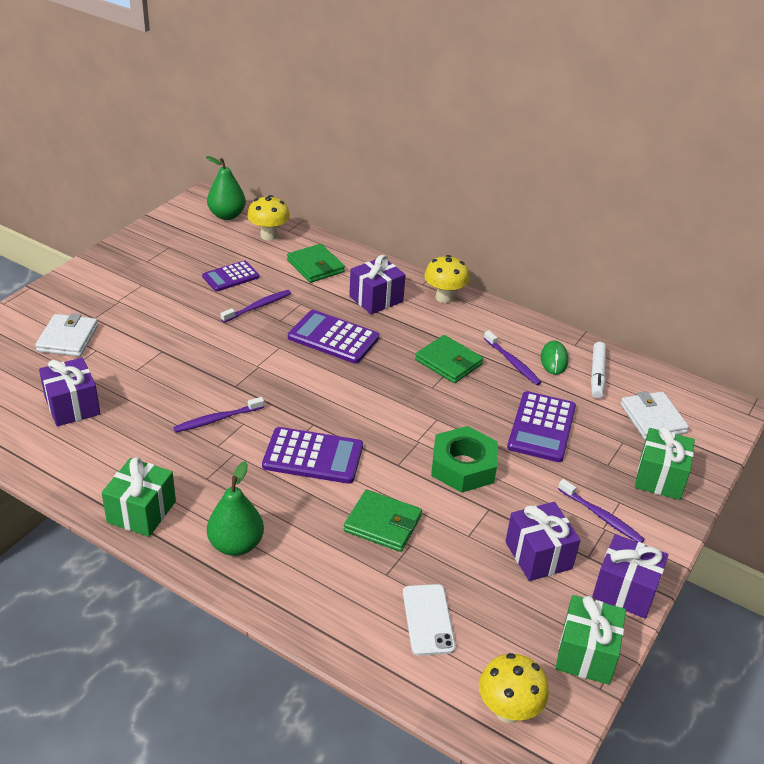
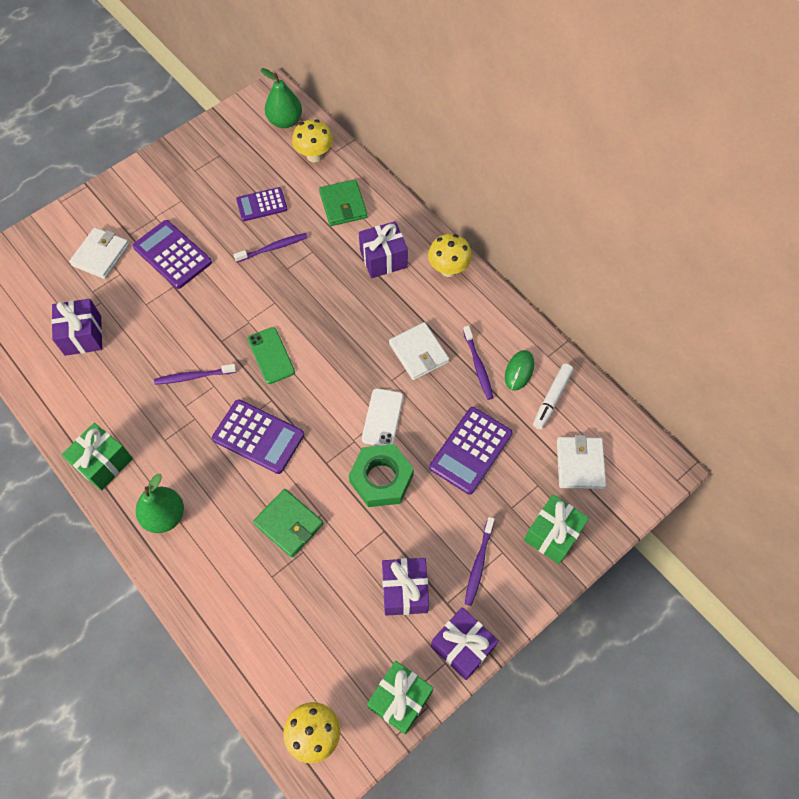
camera: 20 degrees right, 25 degrees up
purple calculator [288,310,379,364] -> purple calculator moved to [133,220,212,289]
white phone [403,584,456,656] -> white phone moved to [362,388,403,446]
green wallet [415,335,483,383] -> white wallet [389,322,449,380]
purple toothbrush [558,479,645,543] -> purple toothbrush turned 45 degrees clockwise [465,517,495,606]
none -> green phone [248,327,295,384]

